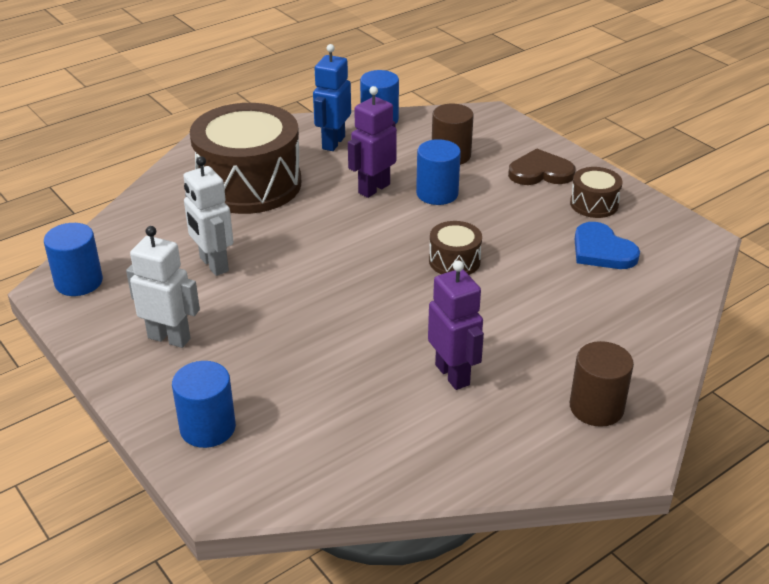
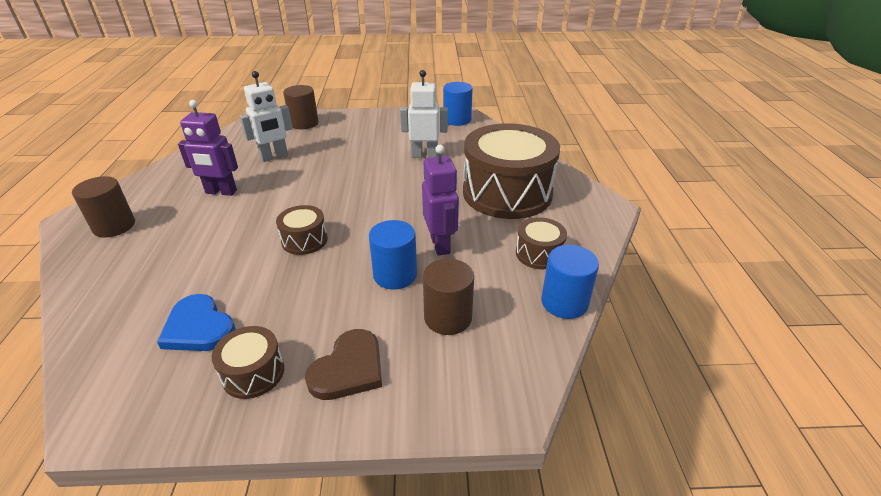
camera: 125 degrees right, 0 degrees up
white robot [126,226,200,348] -> white robot moved to [240,71,293,162]
blue cylinder [172,361,236,448] -> brown cylinder [283,85,319,129]
blue robot [313,44,351,151] -> brown drum [516,217,567,269]
blue heart [575,222,640,269] -> blue heart turned 135 degrees counterclockwise [157,294,236,351]

